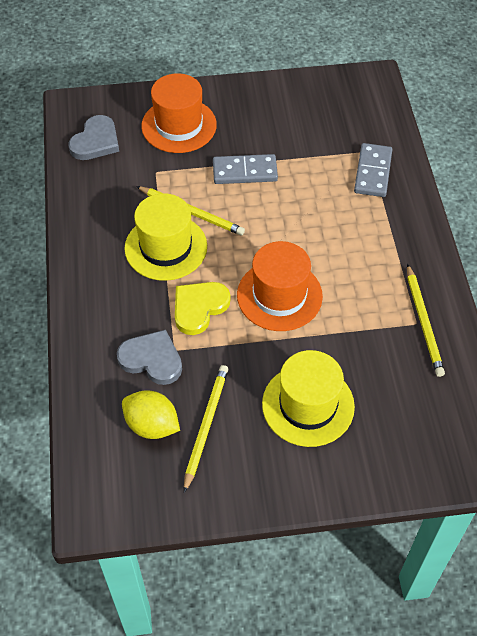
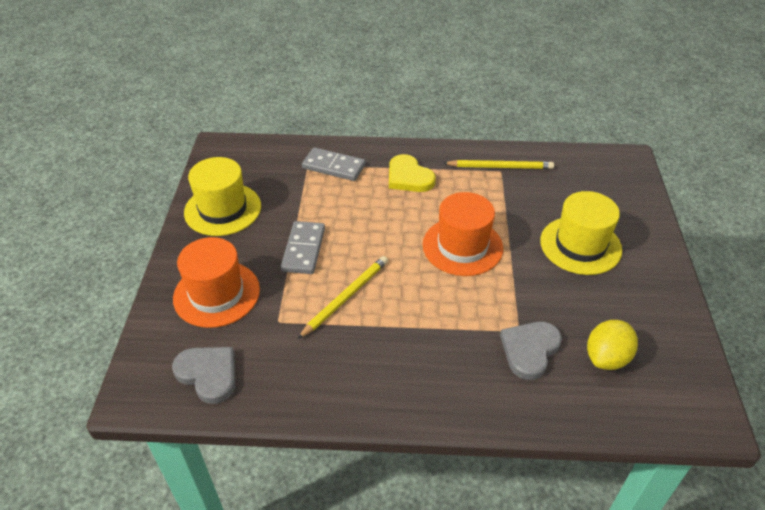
camera: 80 degrees left, 10 degrees down
yellow hat [124,193,207,281] -> yellow hat moved to [184,157,261,236]
yellow heart [175,282,230,335] -> yellow heart moved to [389,154,436,192]
yellow pencil [184,365,229,493] -> none

